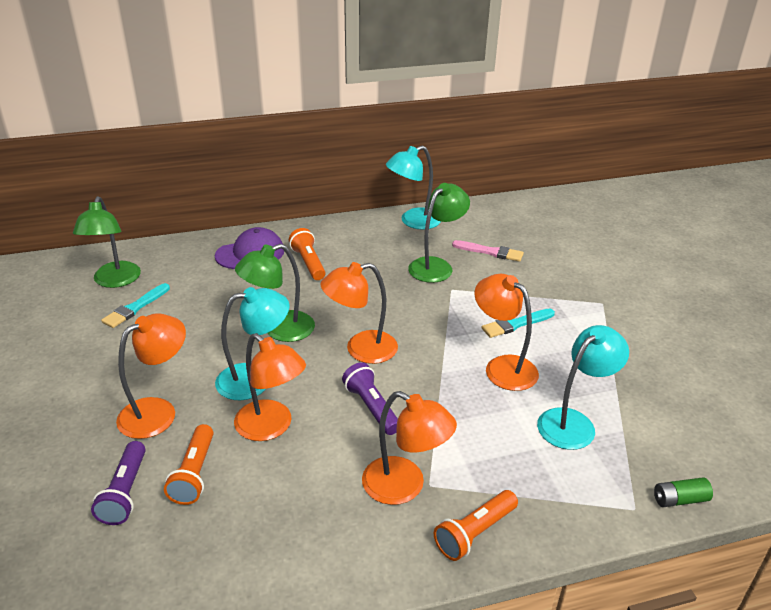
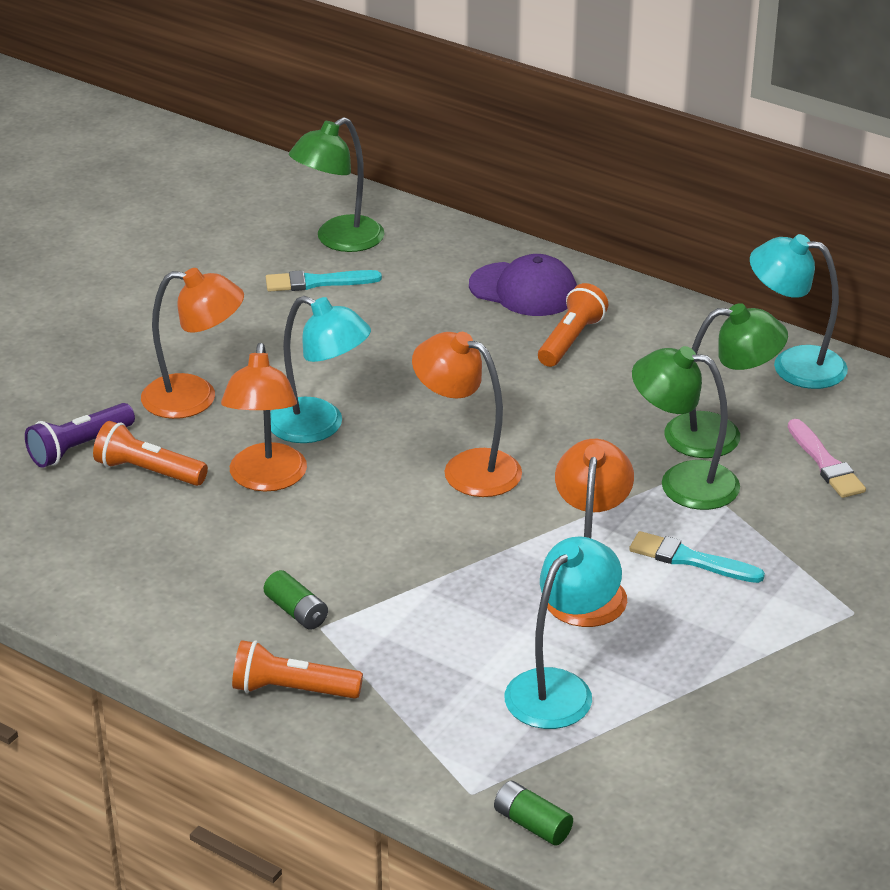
camera: 50 degrees right, 0 degrees up
orange flashlight [164,424,214,505] -> orange flashlight turned 60 degrees clockwise [93,421,208,486]
green lamp [235,244,315,342] -> green lamp moved to [632,346,740,510]
purple flashlight [342,362,398,435] -> none
orange lamp [362,391,457,505] -> green battery [264,570,328,630]
turquoise lamp [537,325,629,450] -> turquoise lamp turned 60 degrees counterclockwise [505,536,622,729]

